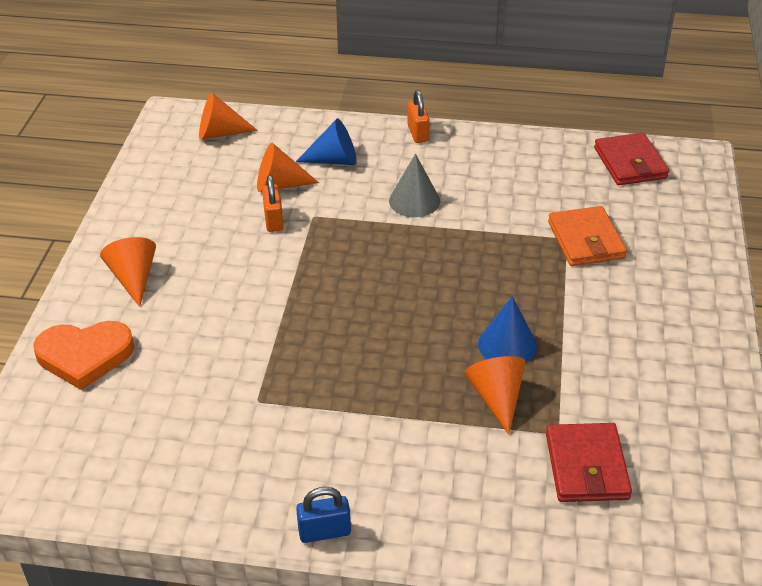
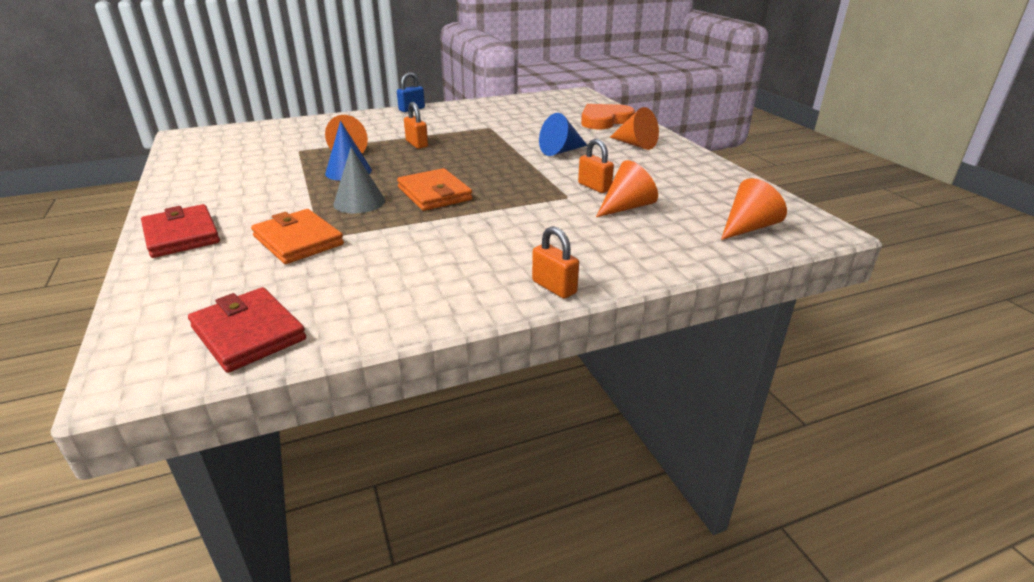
camera: 150 degrees right, 10 degrees down
blue cone [296,118,357,165] -> blue cone moved to [539,113,587,156]
grey cone [389,154,440,217] -> grey cone moved to [334,147,385,213]
red wallet [546,423,632,502] -> red wallet moved to [141,204,220,258]
none -> orange wallet [397,168,473,211]
none -> orange padlock [404,102,428,149]

